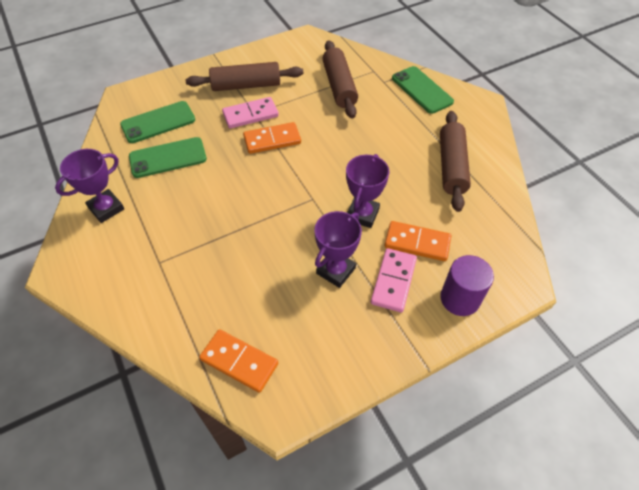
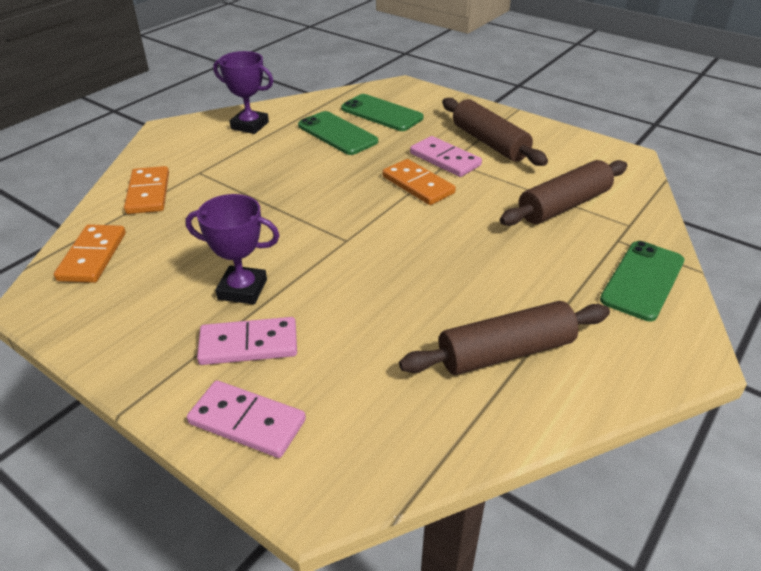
camera: 65 degrees right, 15 degrees down
purple trophy [346,154,389,228] -> none
orange domino [385,221,451,261] -> orange domino moved to [124,166,169,214]
purple cylinder [440,255,494,316] -> pink domino [187,380,306,458]

